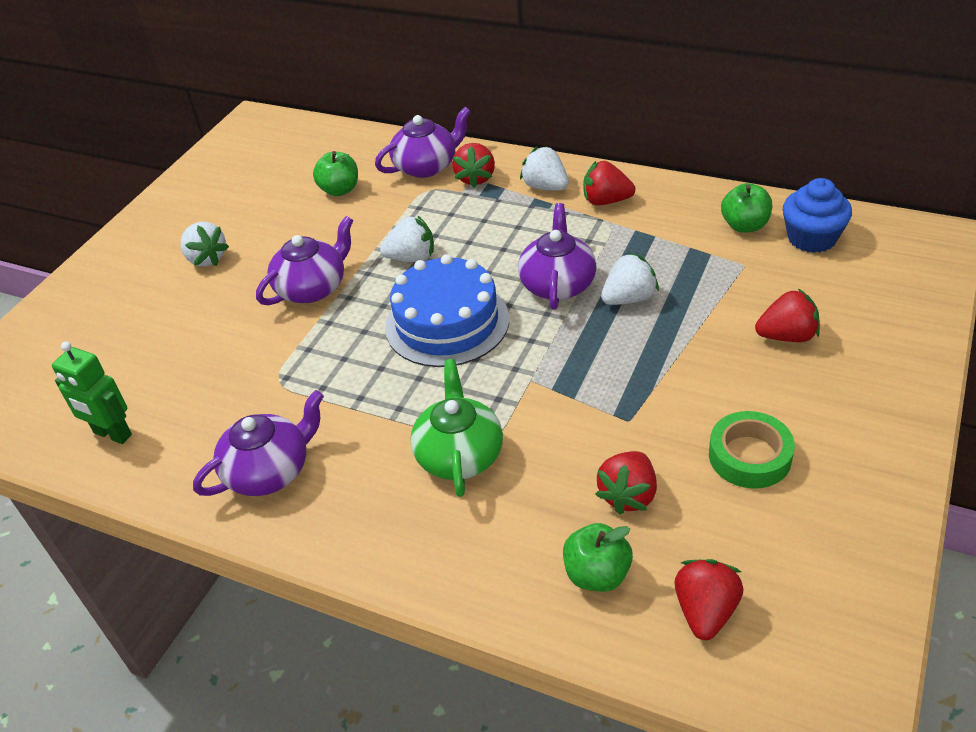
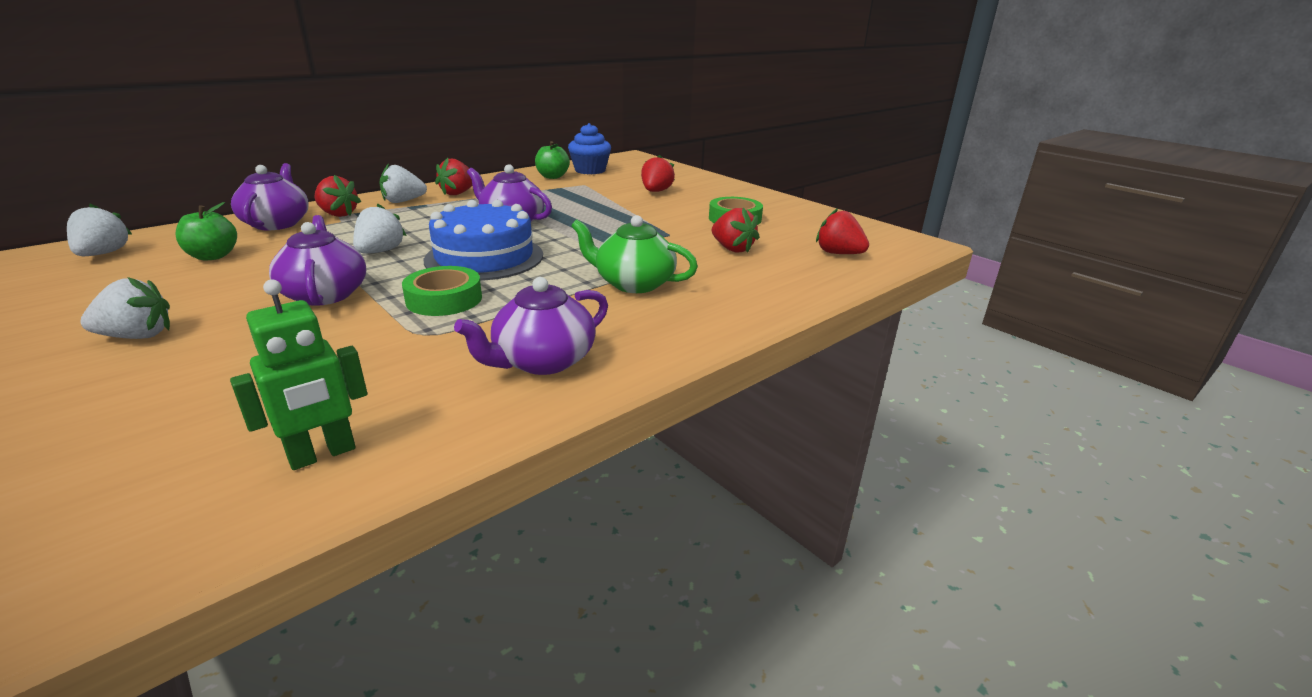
camera: 70 degrees left, 15 degrees down
purple teapot [193,390,324,496] -> purple teapot turned 120 degrees counterclockwise [454,277,608,375]
green apple [563,523,633,592] -> none
white strawberry [601,252,659,305] -> white strawberry moved to [67,204,132,256]
none -> green tape [402,266,482,316]

